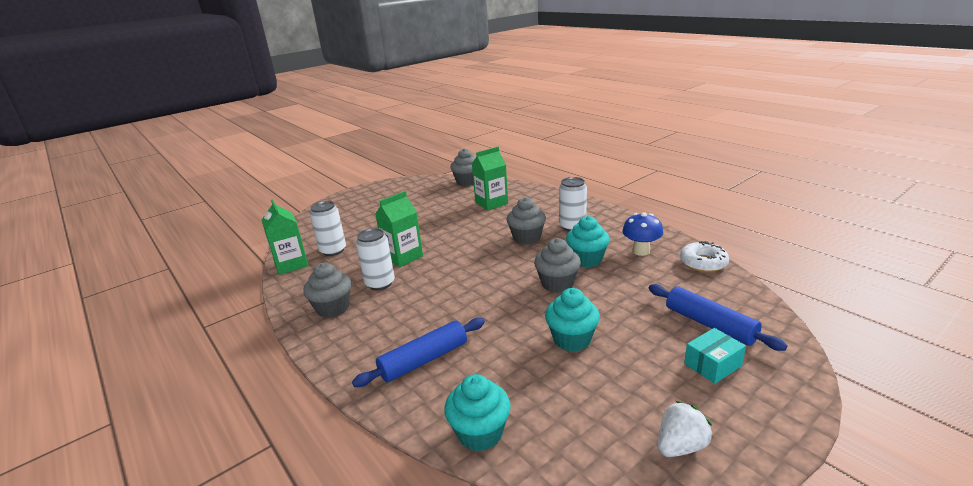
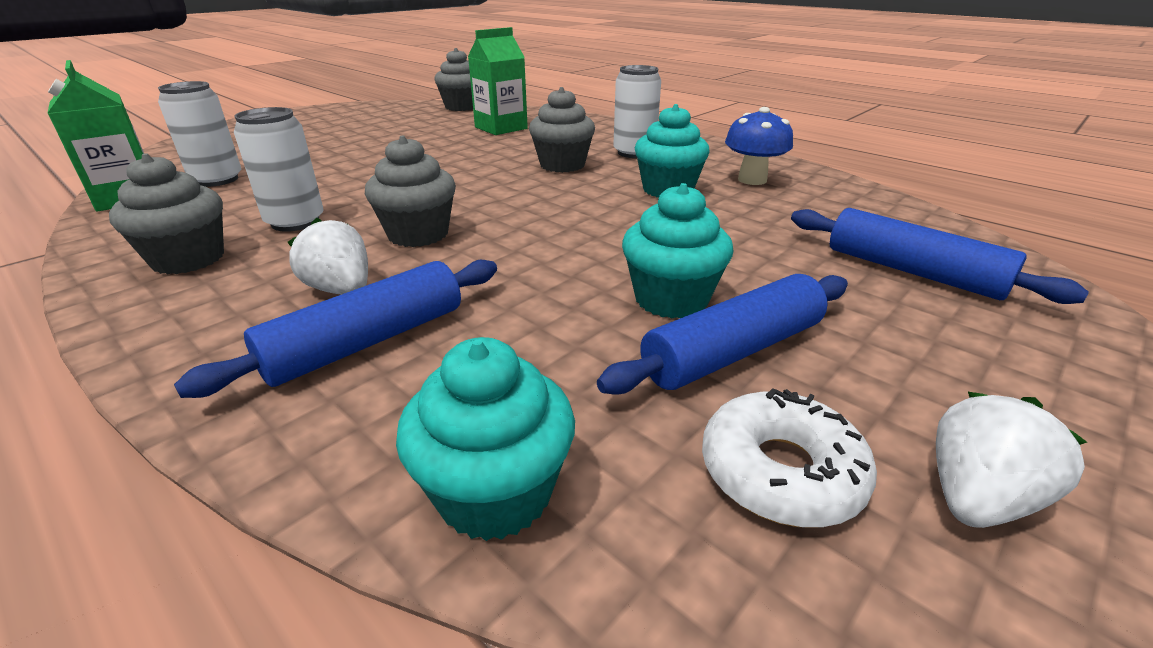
camera: 10 degrees left, 5 degrees up
green carton [375,191,423,267] -> none
grey cupcake [534,238,581,293] -> grey cupcake moved to [365,135,456,247]
white donut [680,241,729,272] -> white donut moved to [702,388,877,527]
turquoise box [684,328,746,384] -> none
none -> white strawberry [288,217,368,294]
none -> blue rolling pin [597,274,848,395]

